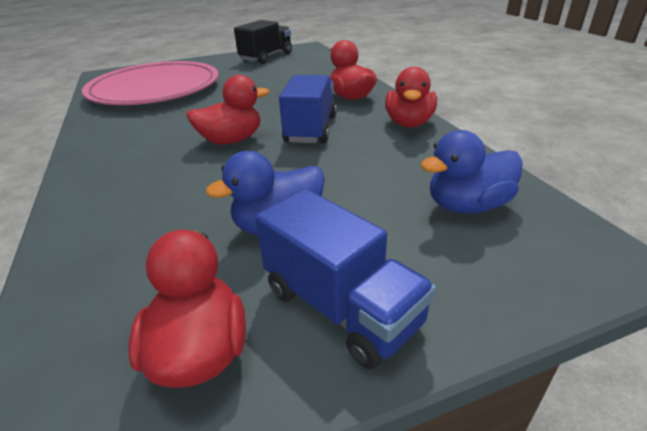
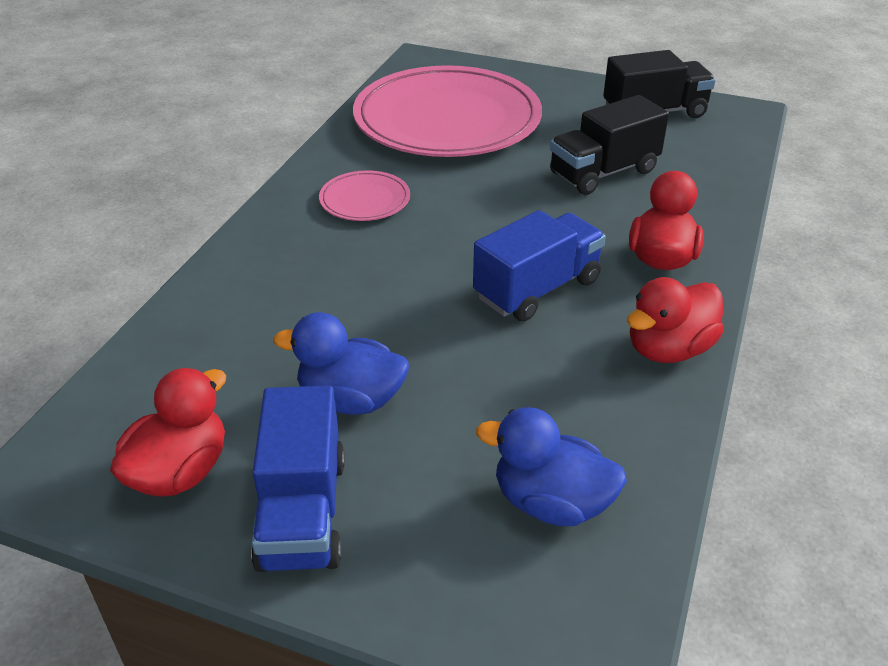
camera: 40 degrees right, 5 degrees up
red duck [186,75,269,145] -> none
none -> pink plate [319,170,410,221]
none -> black truck [550,95,669,195]

